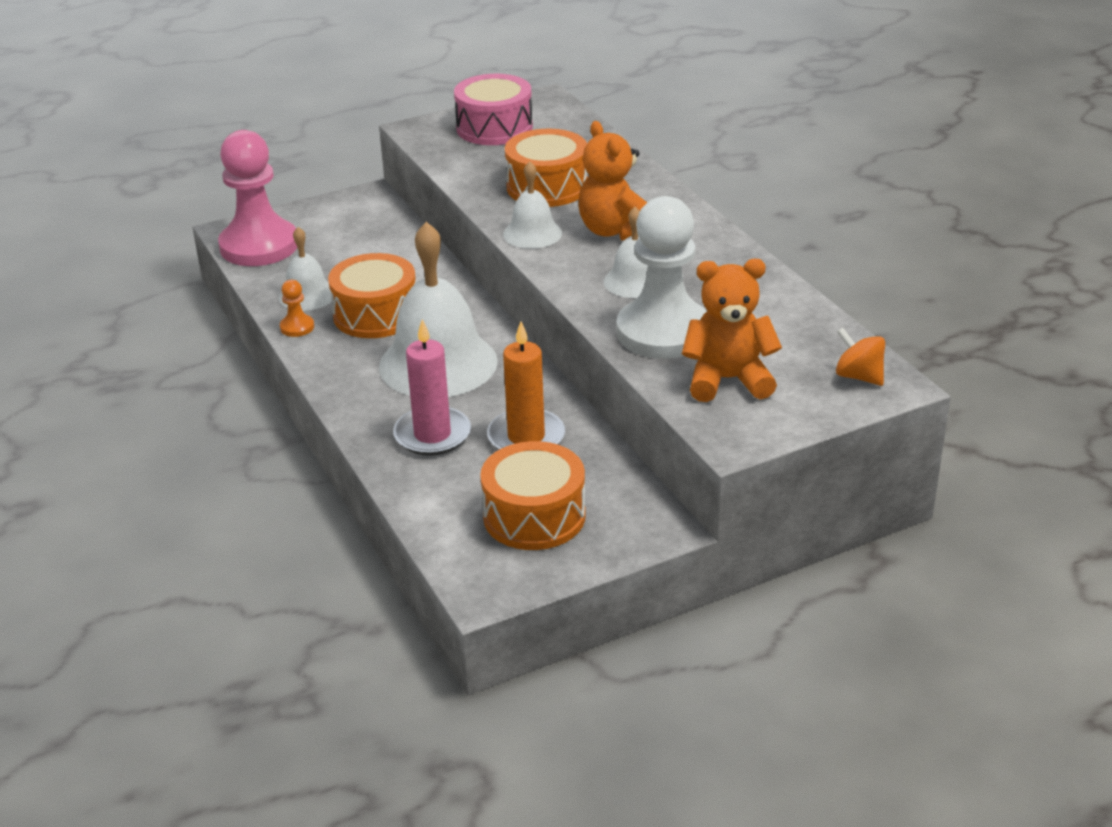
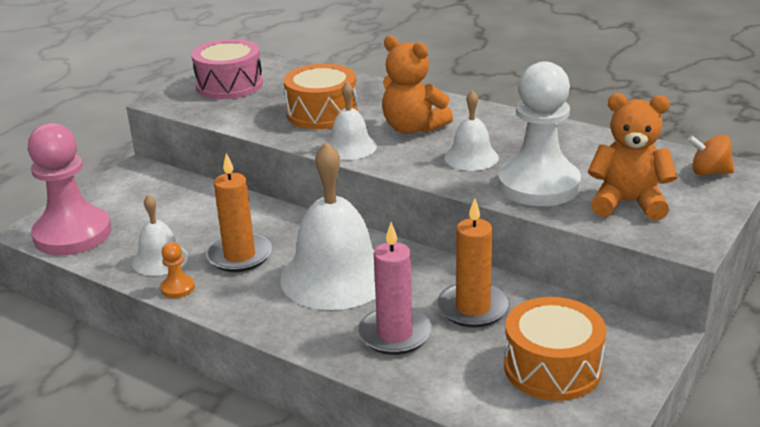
camera: 30 degrees left, 5 degrees down
orange drum [328,253,416,338] -> orange candle [206,153,272,272]
orange teddy bear [682,259,782,402] -> orange teddy bear turned 45 degrees clockwise [588,93,677,221]

